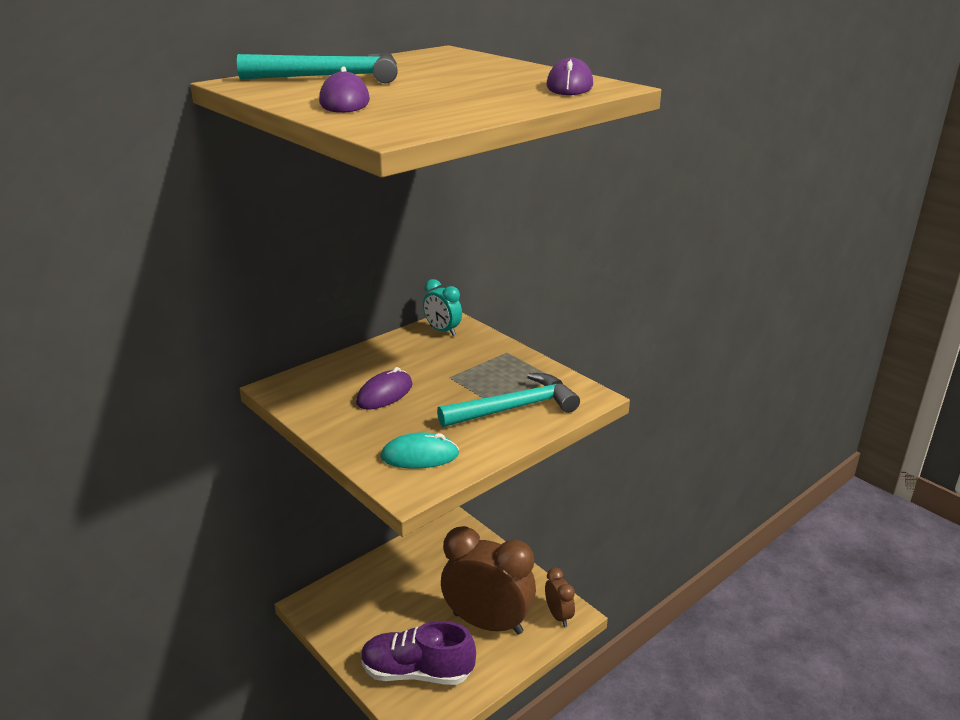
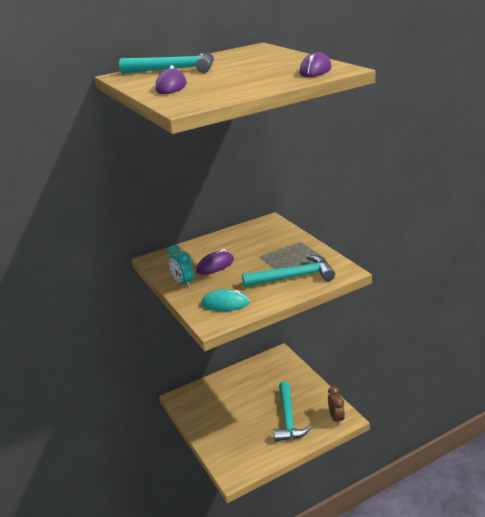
camera: 15 degrees right, 0 degrees up
purple shoe [361,621,476,685] -> none
turquoise clock [423,279,462,336] -> turquoise clock moved to [168,245,194,288]
brown clock [441,526,536,635] -> turquoise hammer [274,381,312,442]

